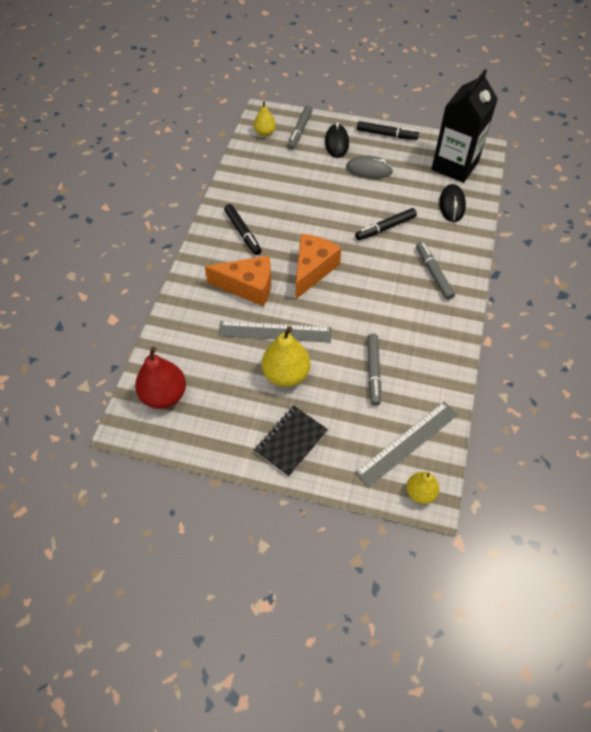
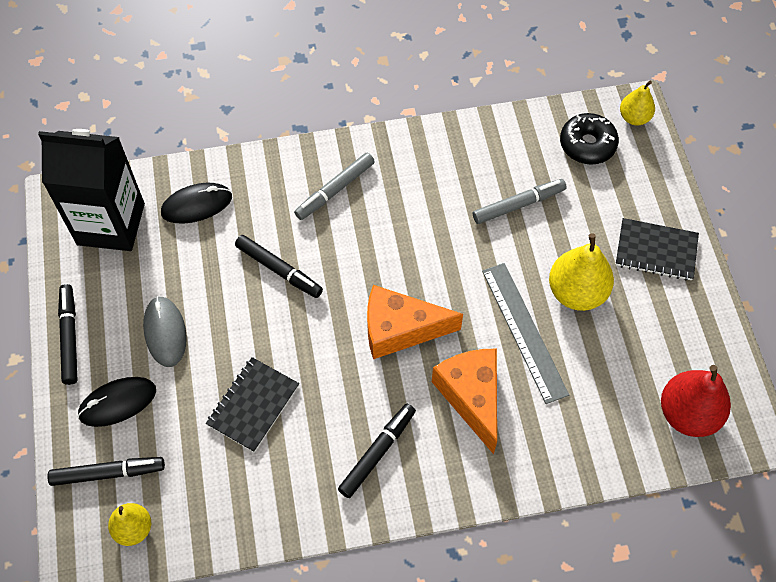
camera: 115 degrees left, 5 degrees up
grey marker [287,105,312,150] -> black marker [47,457,165,486]
grey ruler [355,402,458,488] -> black donut [560,113,619,165]
none -> black notebook [206,357,299,452]

